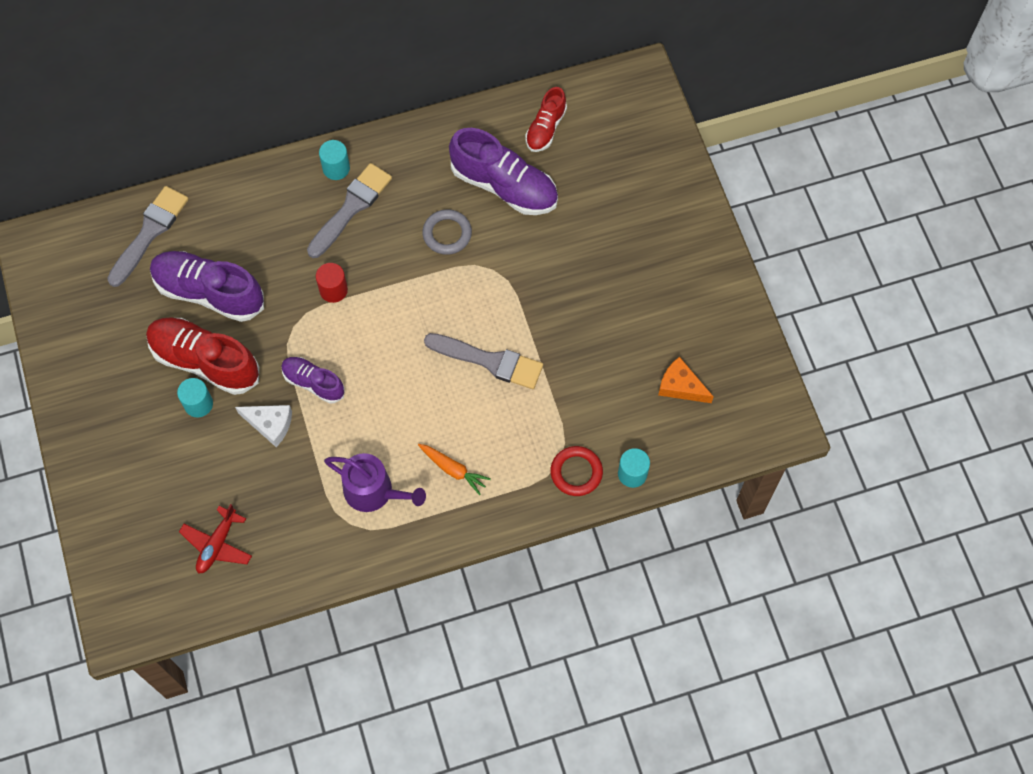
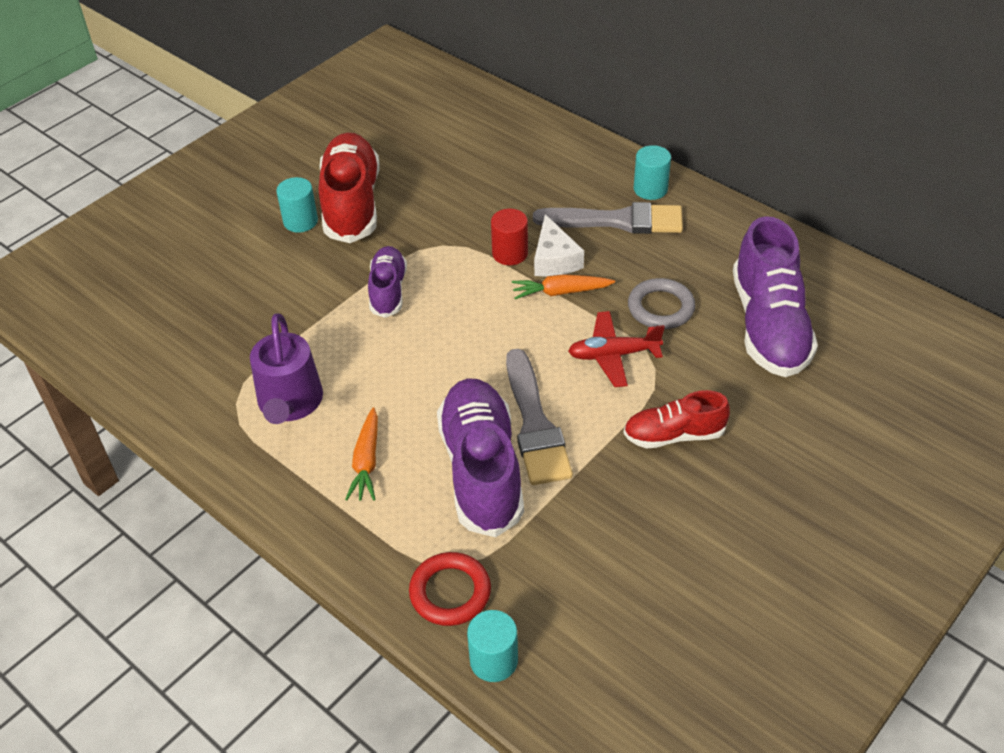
camera: 60 degrees right, 20 degrees down
grey brush [107,186,189,287] -> none
purple shoe [150,251,264,322] -> purple shoe moved to [437,378,524,537]
red plane [179,504,252,574] -> red plane moved to [568,311,665,387]
white cheese [235,405,292,447] -> white cheese moved to [534,214,584,276]
red shoe [526,87,567,152] -> red shoe moved to [623,390,730,449]
orange cheese [658,357,714,403] -> none
none -> orange carrot [512,274,615,299]

